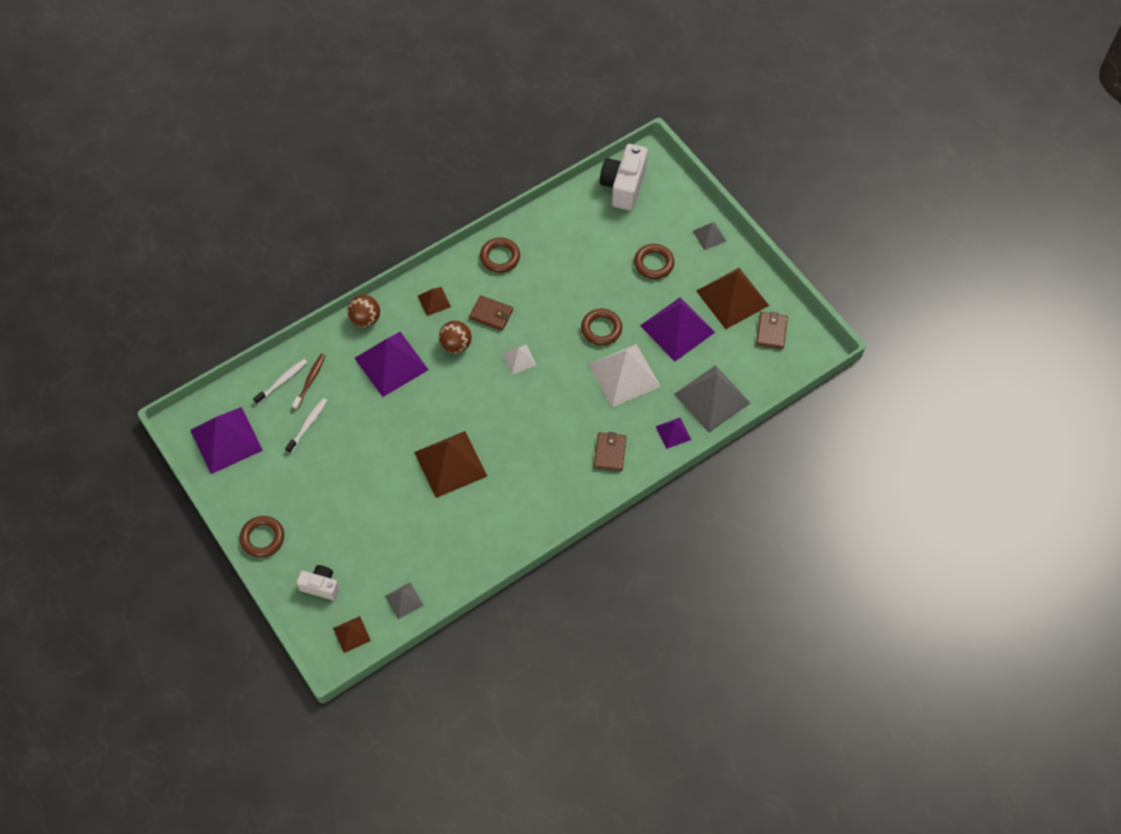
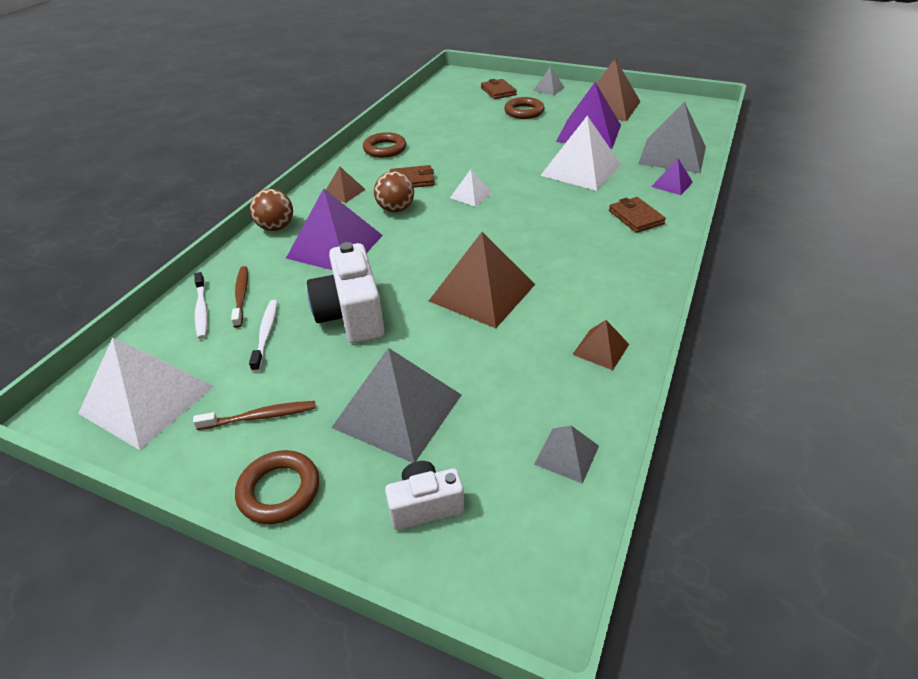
camera: 30 degrees left, 20 degrees down
purple pyramid [190,407,263,474] -> white pyramid [78,338,214,450]
white toothbrush [253,359,307,404] -> white toothbrush turned 150 degrees clockwise [195,272,208,339]
brown pyramid [333,616,371,653] -> brown pyramid moved to [572,320,629,370]
brown ring [581,309,622,346] -> none
white camera [600,144,648,210] -> white camera moved to [307,242,385,343]
brown wallet [756,312,788,349] -> brown wallet moved to [481,79,517,99]
none -> brown toothbrush [193,401,316,430]
none -> grey pyramid [331,348,461,463]

